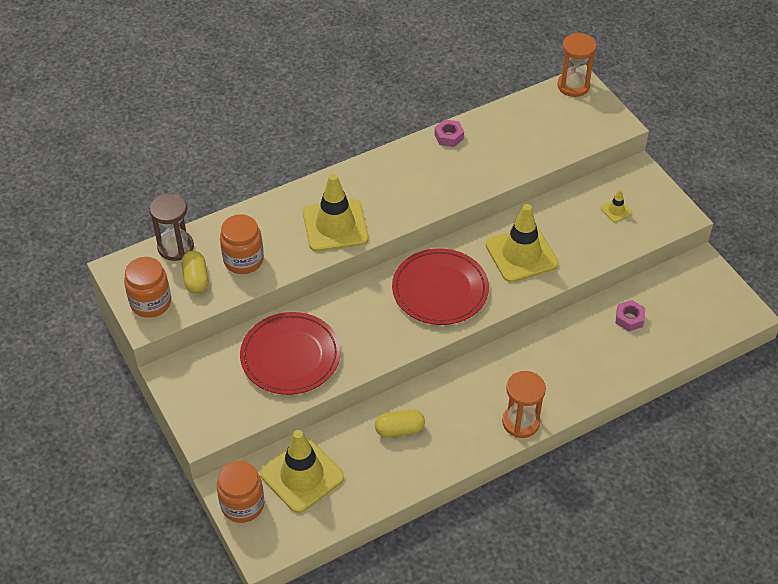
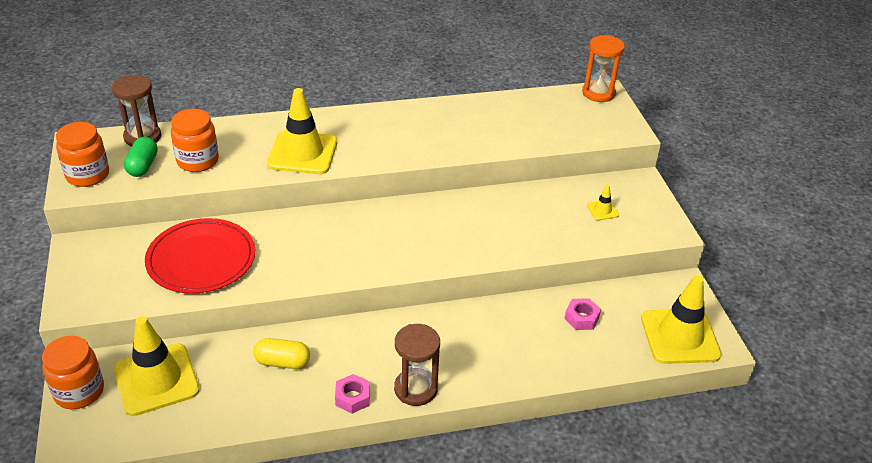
camera: 15 degrees right, 10 degrees down
yellow capsule [182,251,208,294] -> green capsule [124,137,158,177]
red plate [392,248,489,325] -> none
pink nut [435,119,464,147] -> pink nut moved to [335,374,370,414]
yellow traffic cone [486,204,558,282] -> yellow traffic cone moved to [641,275,722,364]
orange hourglass [502,371,546,438] -> brown hourglass [394,324,440,406]

